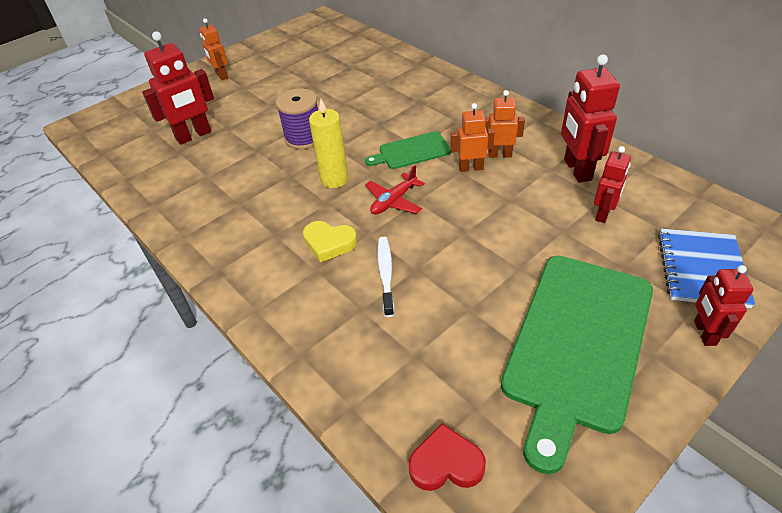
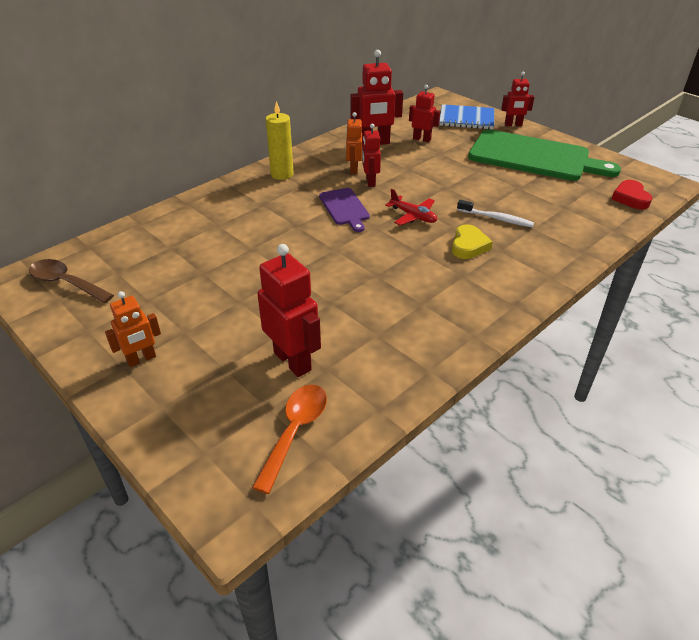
camera: 95 degrees left, 5 degrees down
purple spool [276,88,318,150] -> none
yellow candle [309,99,348,188] -> yellow candle moved to [266,101,294,180]
green cutting board [365,131,451,169] -> purple cutting board [319,188,370,232]
white toothbrush [377,237,394,317] -> white toothbrush turned 150 degrees counterclockwise [457,200,534,227]
orange robot [451,103,495,172] -> red robot [362,124,381,187]
none -> brown spoon [29,259,114,303]
none -> orange spoon [252,384,327,494]

